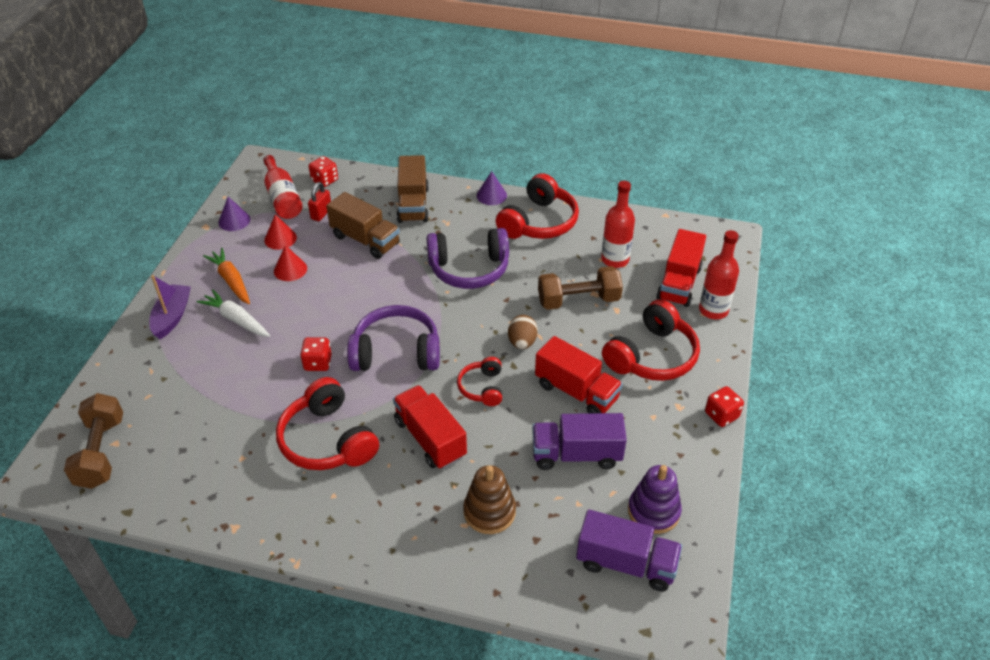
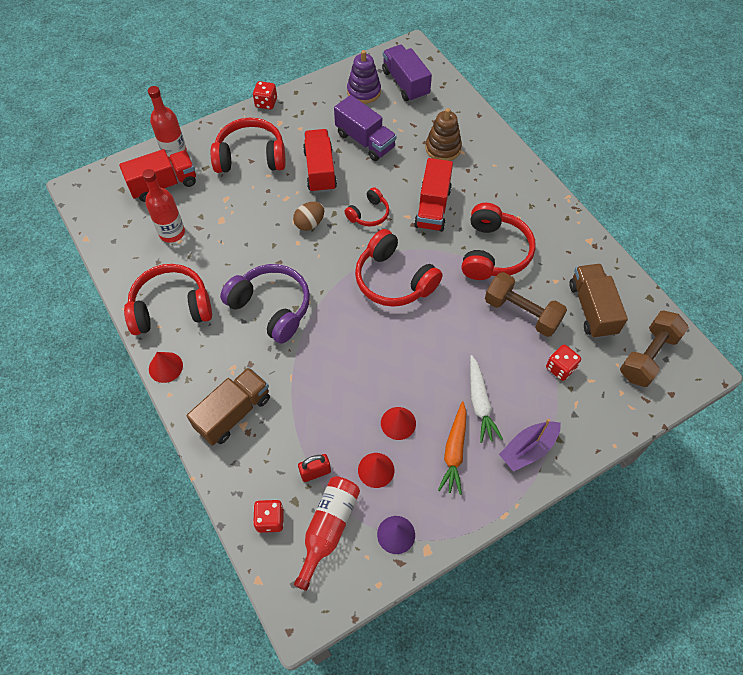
camera: 135 degrees left, 15 degrees up
red dice [300,337,332,371] -> red dice moved to [546,345,581,381]
brown truck [326,192,400,259] -> brown truck moved to [569,264,628,339]
purple headphones [347,305,440,371] -> red headphones [355,229,442,307]
purple cone [477,171,507,205] -> red cone [149,352,183,383]
brown dumbbell [538,266,623,310] -> brown dumbbell moved to [485,272,567,337]

